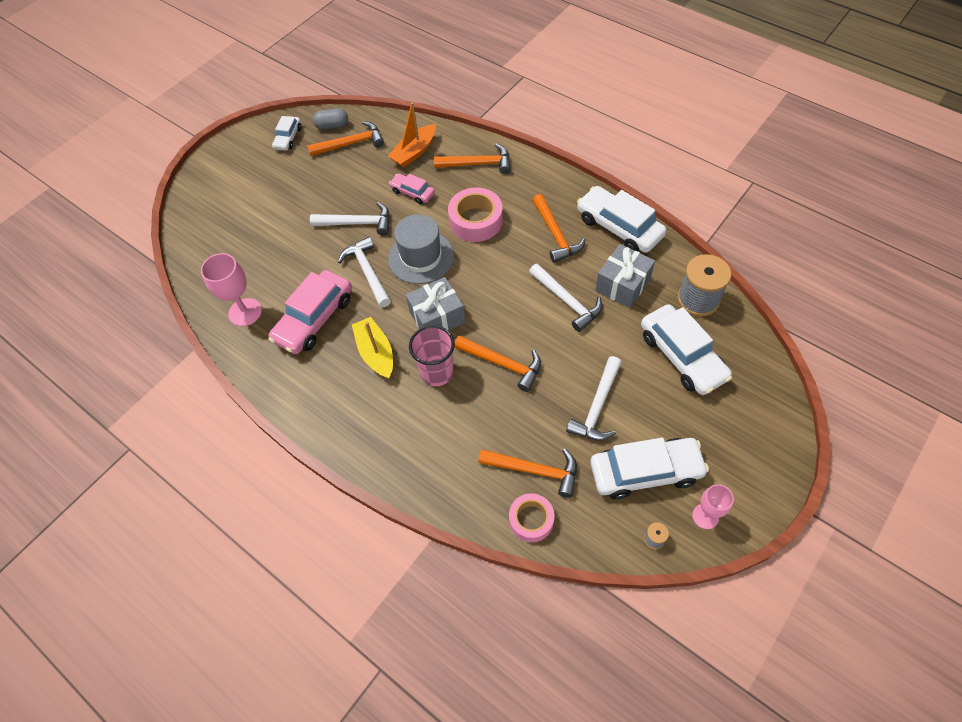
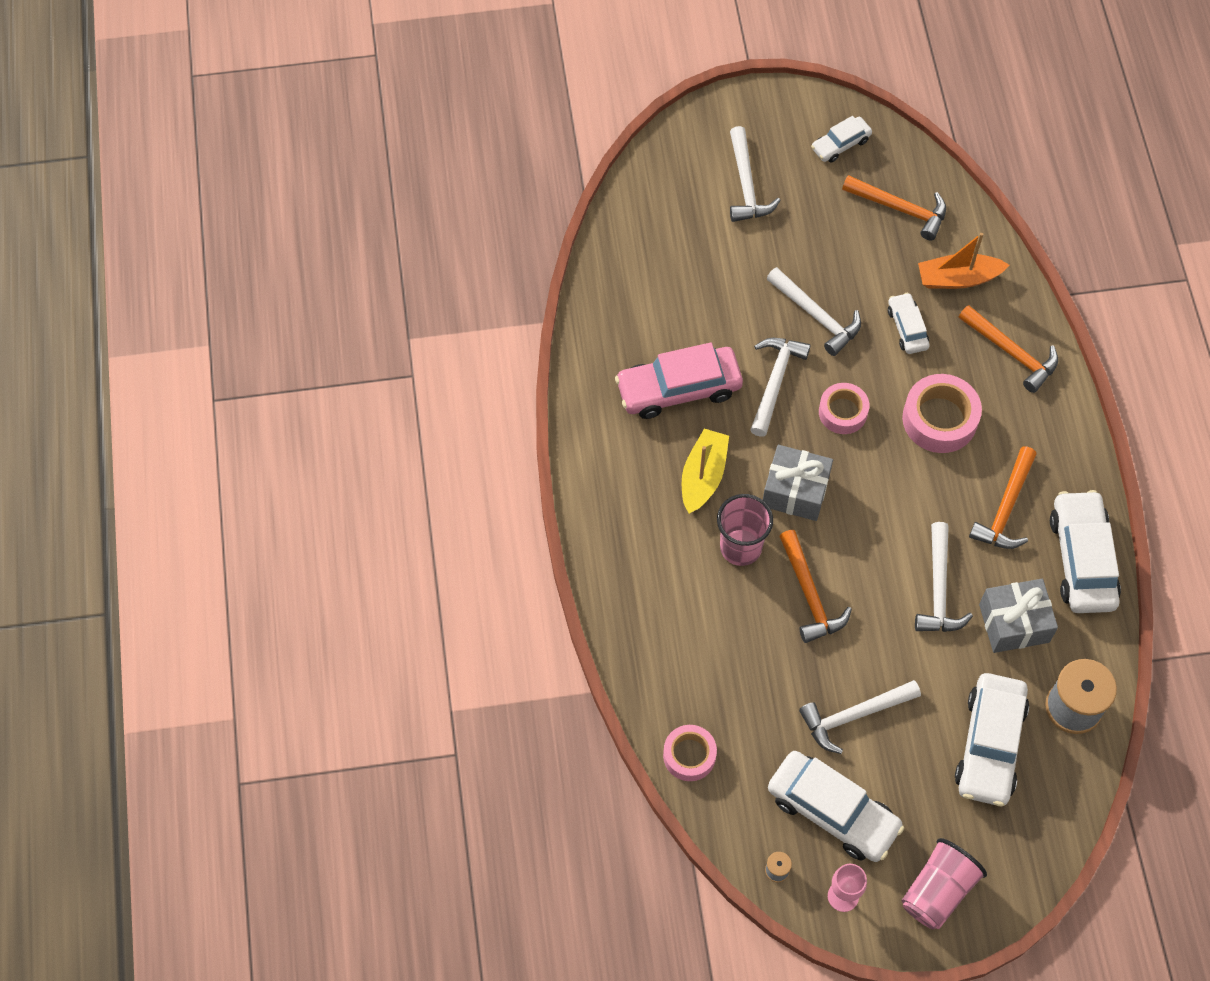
camera: 40 degrees right, 5 degrees up
pink goblet [201,253,262,326] -> none
grey capsule [313,108,348,130] -> none
grey hat [388,214,454,284] -> pink tape [819,383,869,434]
pink car [389,173,435,204] -> white car [888,293,930,354]
orange hammer [478,449,577,498] -> none
none -> white hammer [730,126,781,222]
none -> pink cup [901,838,987,929]

